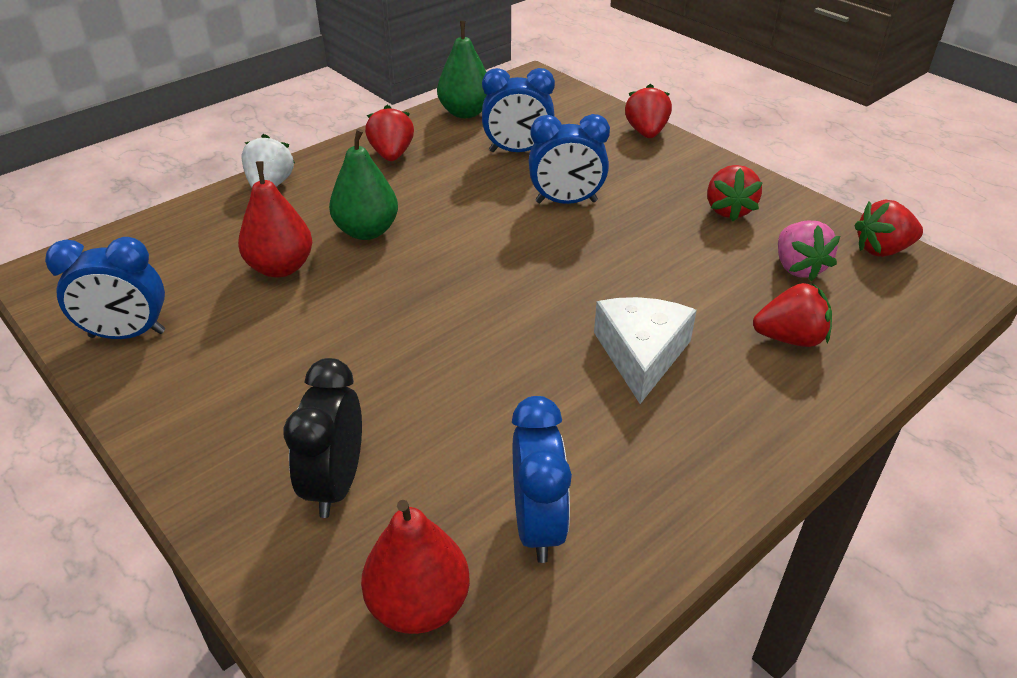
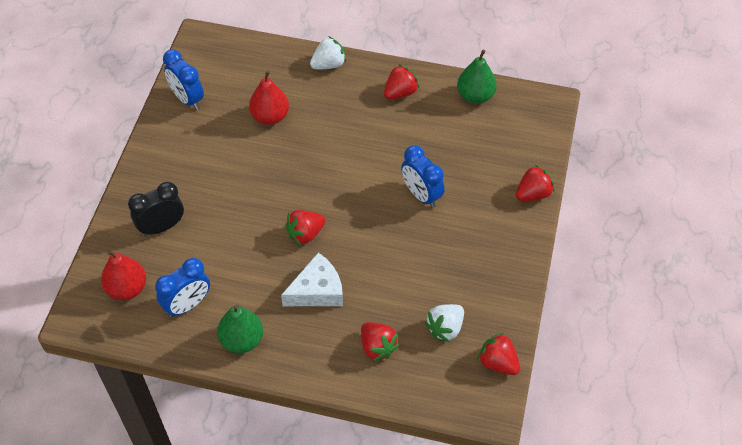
camera: 55 degrees right, 15 degrees up
green pear [329,128,398,240] -> green pear moved to [217,304,263,353]
blue clock [482,68,555,152] -> none
red strawberry [707,165,763,221] -> red strawberry moved to [285,210,325,246]
pink strawberry [778,221,840,281] -> white strawberry [425,304,464,342]

